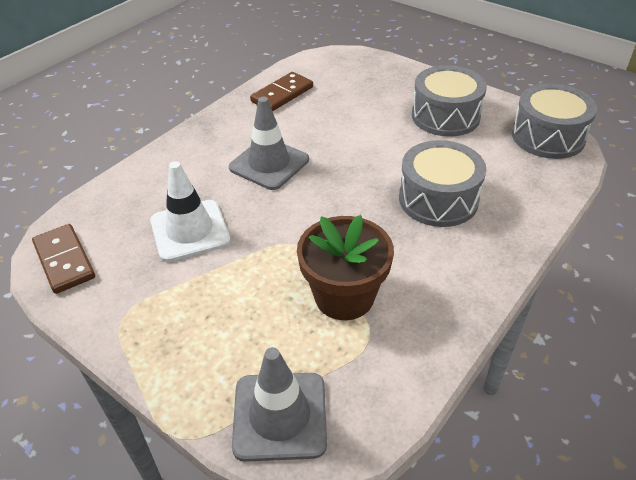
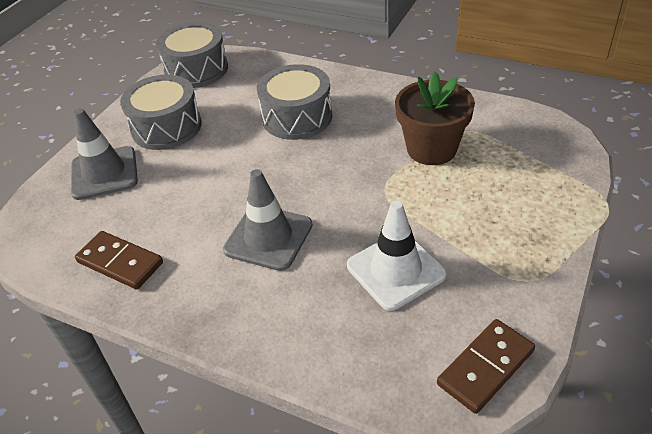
camera: 100 degrees left, 0 degrees up
grey traffic cone [232,347,327,462] -> grey traffic cone moved to [71,108,138,200]

